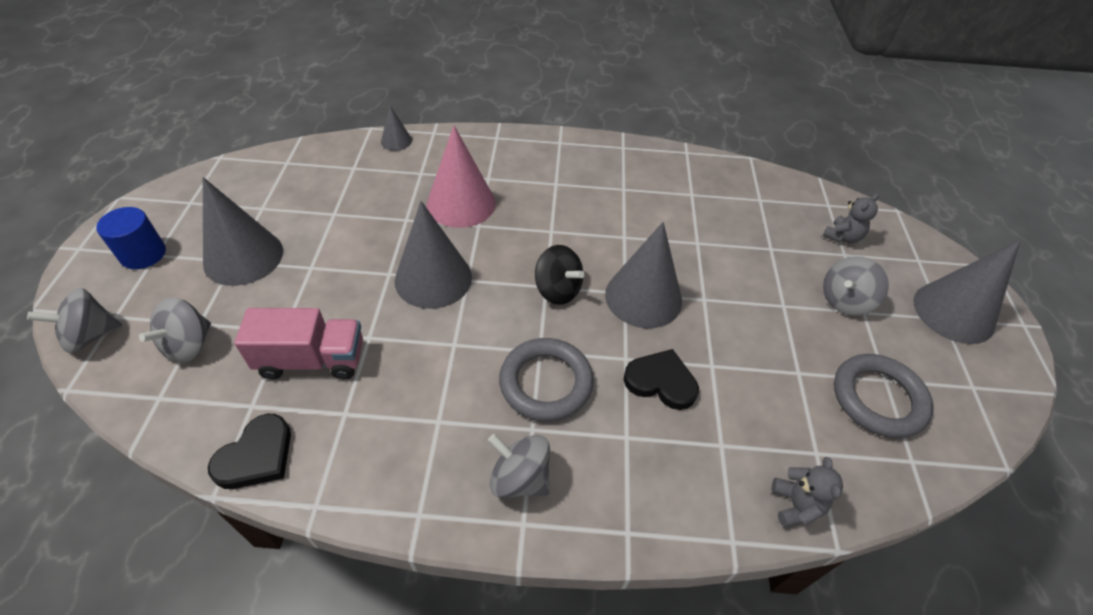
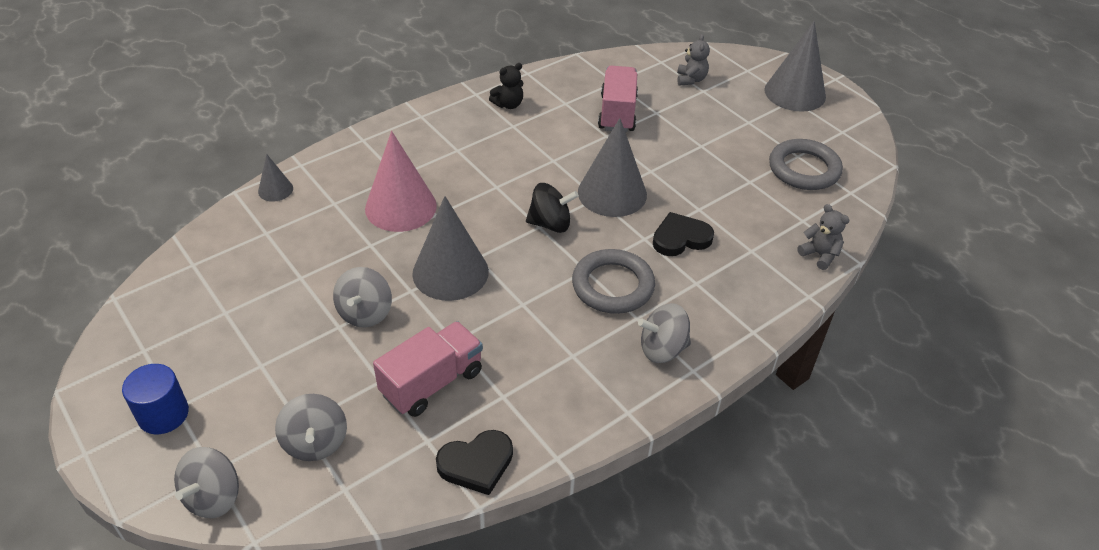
camera: 40 degrees left, 5 degrees down
grey cone [203,177,283,286] -> none
black heart [208,414,291,489] -> black heart turned 75 degrees clockwise [436,430,513,495]
grey spinning top [823,256,889,316] -> grey spinning top moved to [333,267,392,328]
none -> black teddy bear [489,63,523,109]
none -> pink truck [598,66,638,132]

